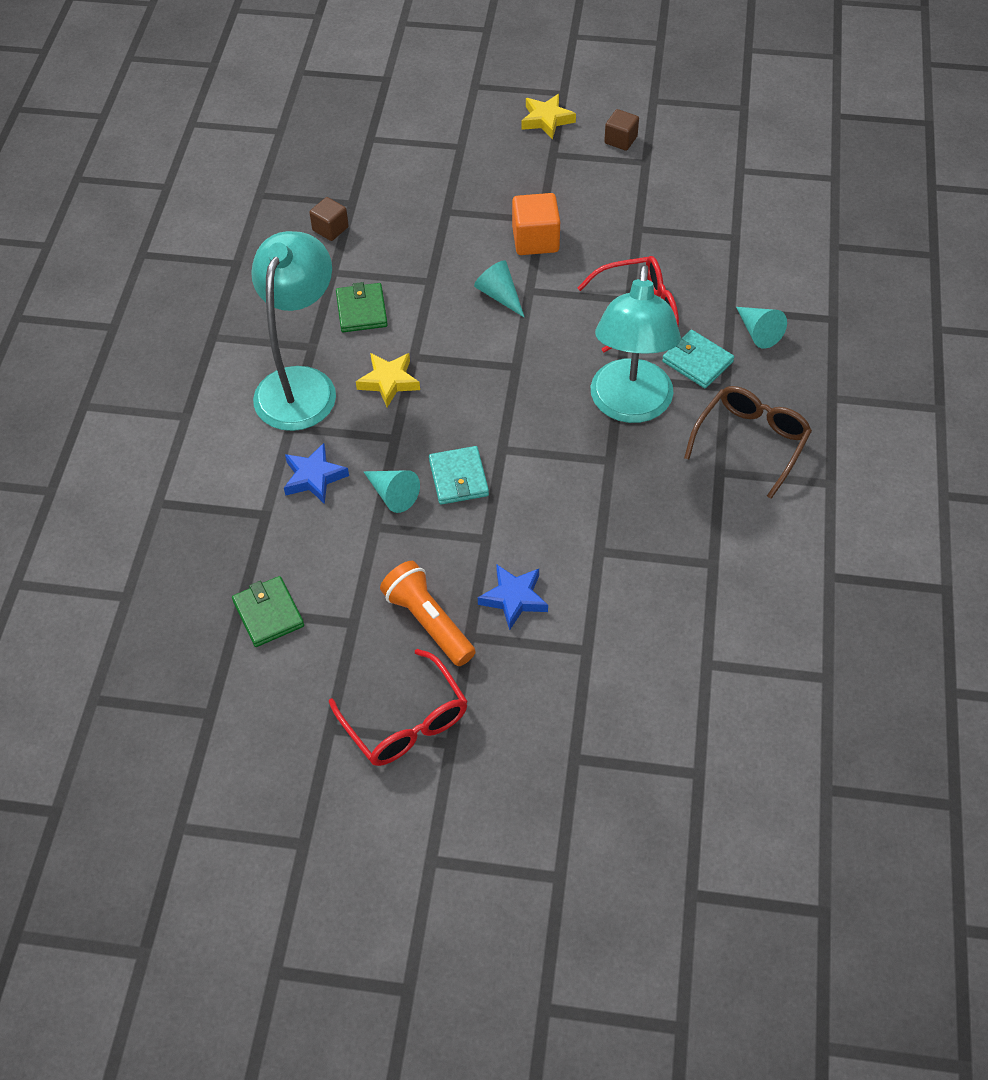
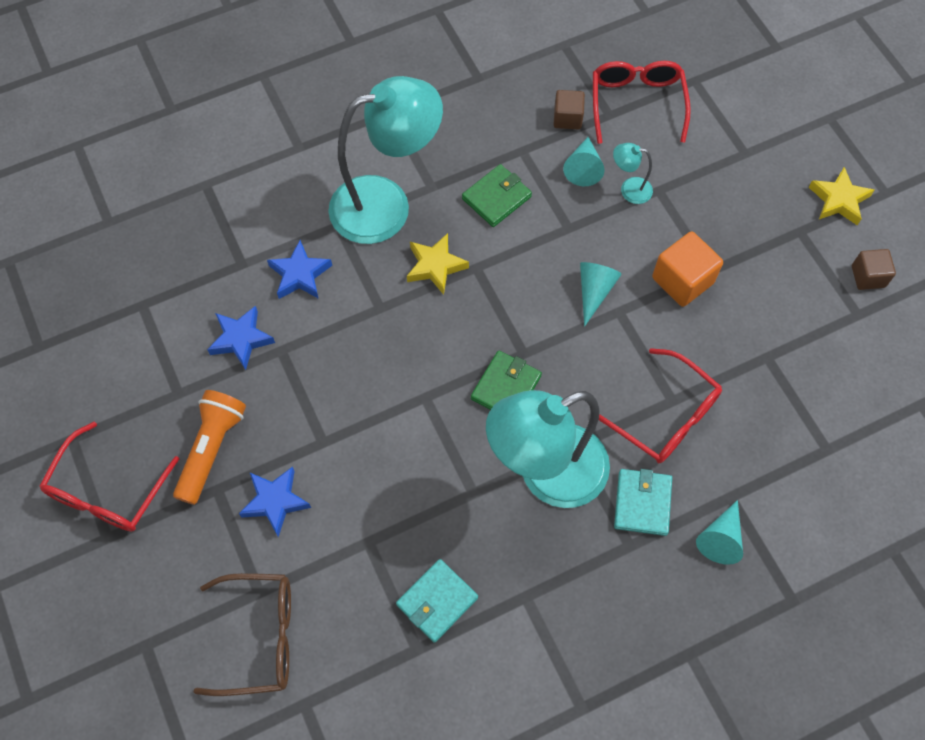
camera: 55 degrees right, 10 degrees up
green wallet [232,576,304,647] -> green wallet moved to [471,351,542,410]
turquoise cone [363,470,420,513] -> turquoise cone moved to [563,137,605,186]
turquoise wallet [429,446,489,505] -> turquoise wallet moved to [396,559,478,643]
brown glasses [684,386,812,499] -> brown glasses moved to [194,573,291,696]
none -> blue star [207,306,275,370]
none -> red glasses [593,61,691,144]
none -> turquoise lamp [613,143,653,204]

